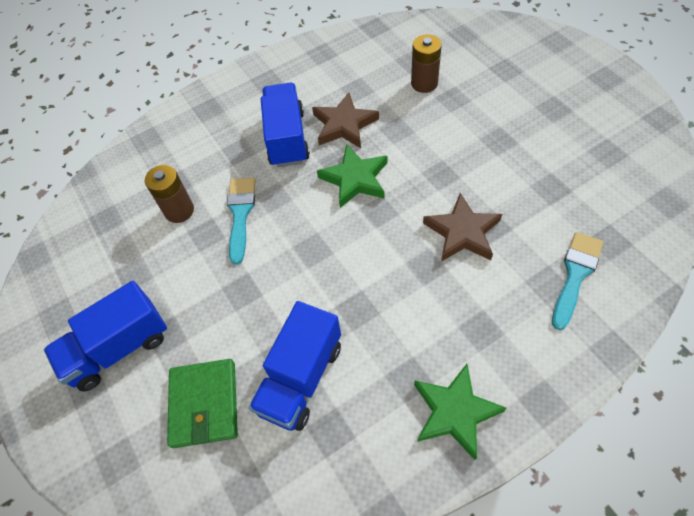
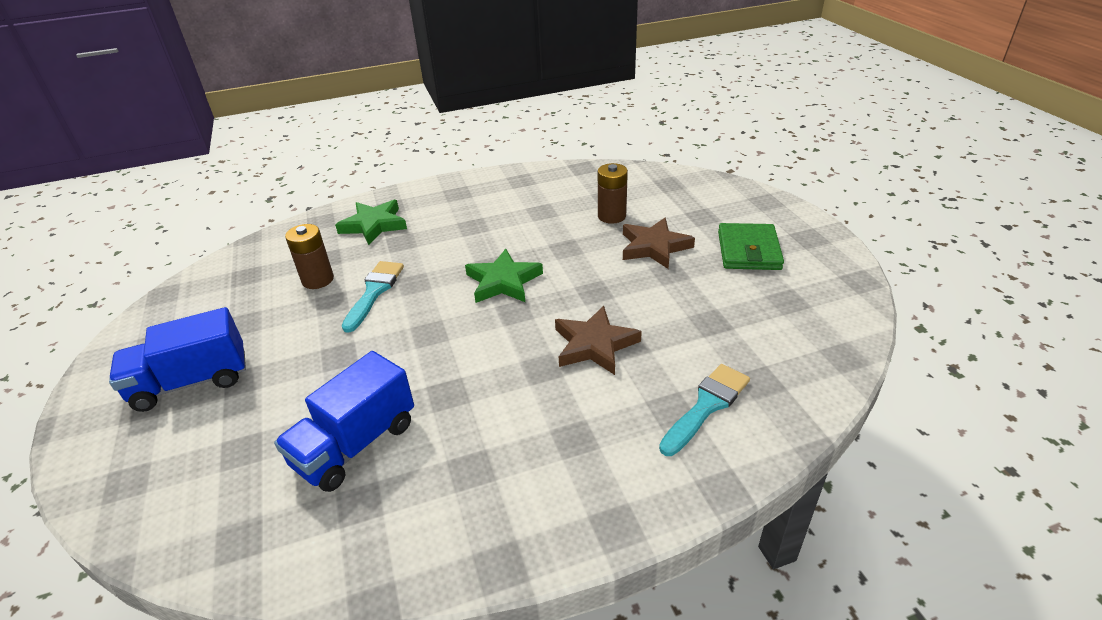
camera: 10 degrees right, 20 degrees down
green wallet [167,359,238,448] -> green wallet moved to [718,223,784,270]
blue truck [261,83,310,167] -> none
brown star [312,92,379,148] -> brown star moved to [623,218,695,269]
green star [414,364,506,460] -> green star moved to [335,200,407,245]

